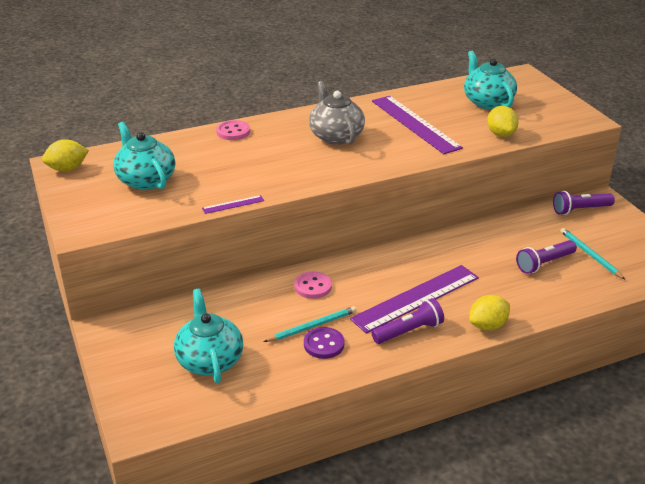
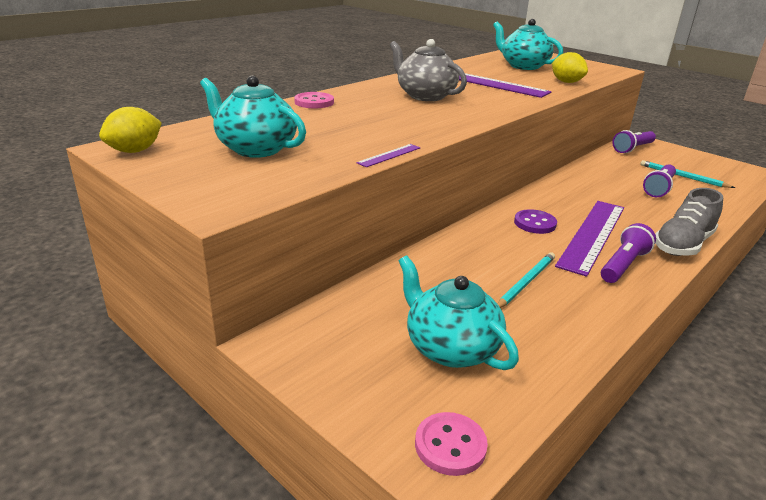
camera: 25 degrees left, 5 degrees down
pink button [294,271,332,299] -> pink button moved to [415,412,488,476]
purple button [304,327,345,359] -> purple button moved to [514,209,557,234]
yellow lemon [469,295,510,331] -> grey shoe [655,188,723,256]

